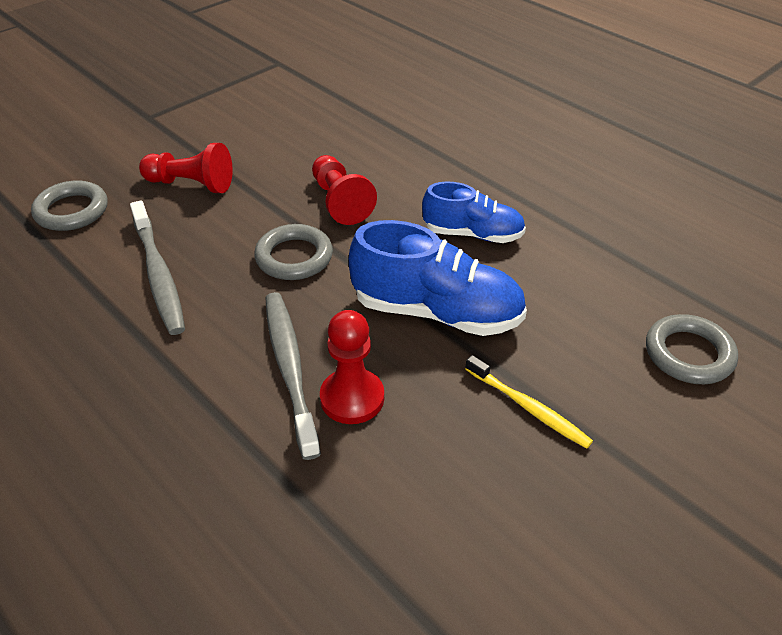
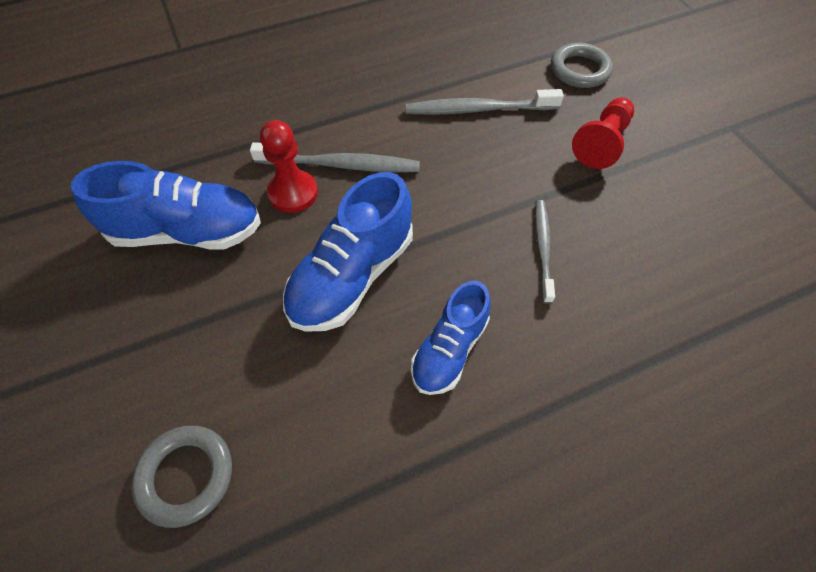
camera: 110 degrees right, 15 degrees up
grey ring [254,224,333,280] -> none
red pawn [312,155,377,225] -> grey toothbrush [535,200,555,304]
yellow toothbrush [465,355,593,449] -> none
none -> blue shoe [71,161,261,249]

